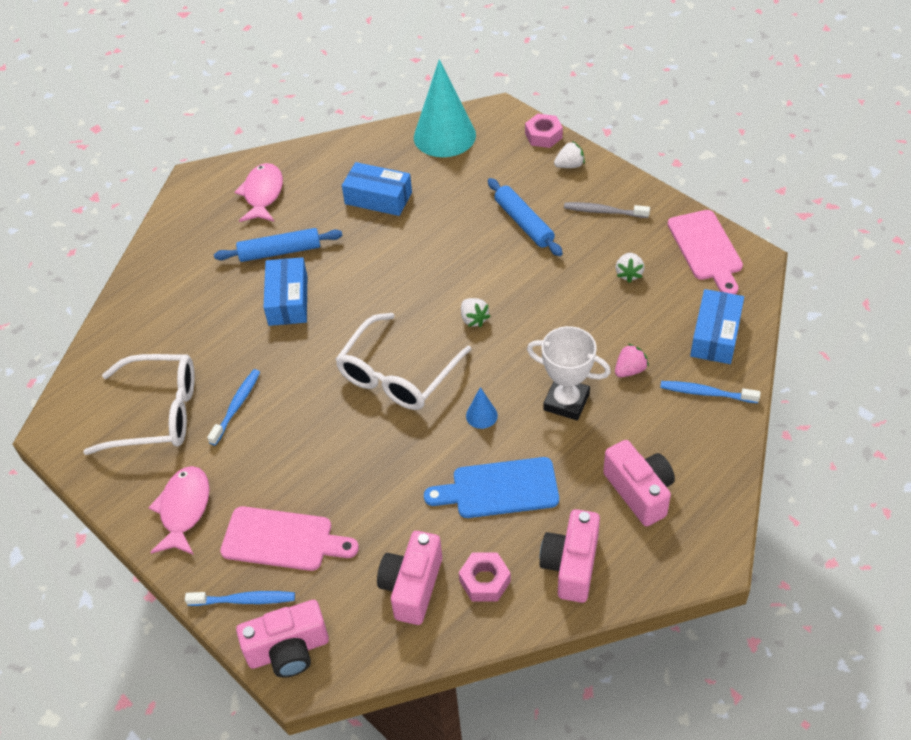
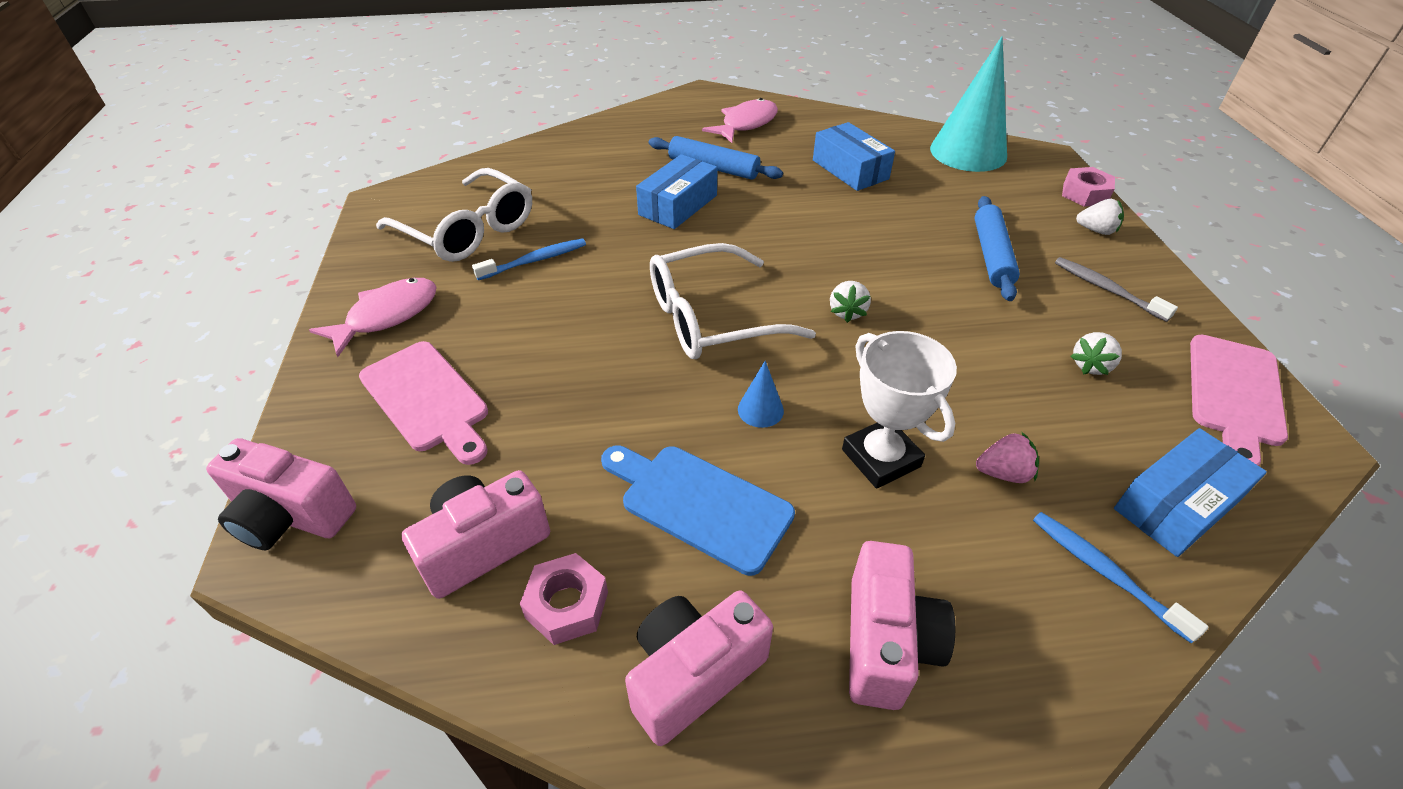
camera: 35 degrees right, 5 degrees down
blue toothbrush [185,591,295,606] -> none

